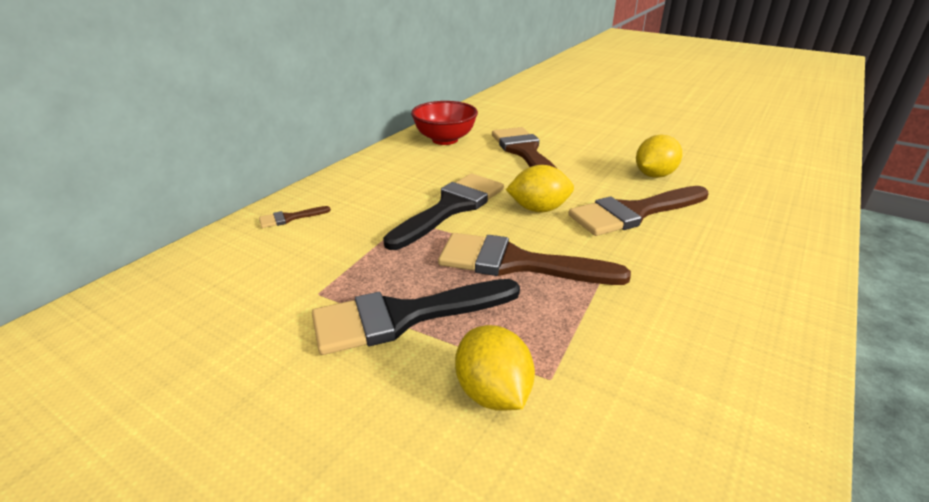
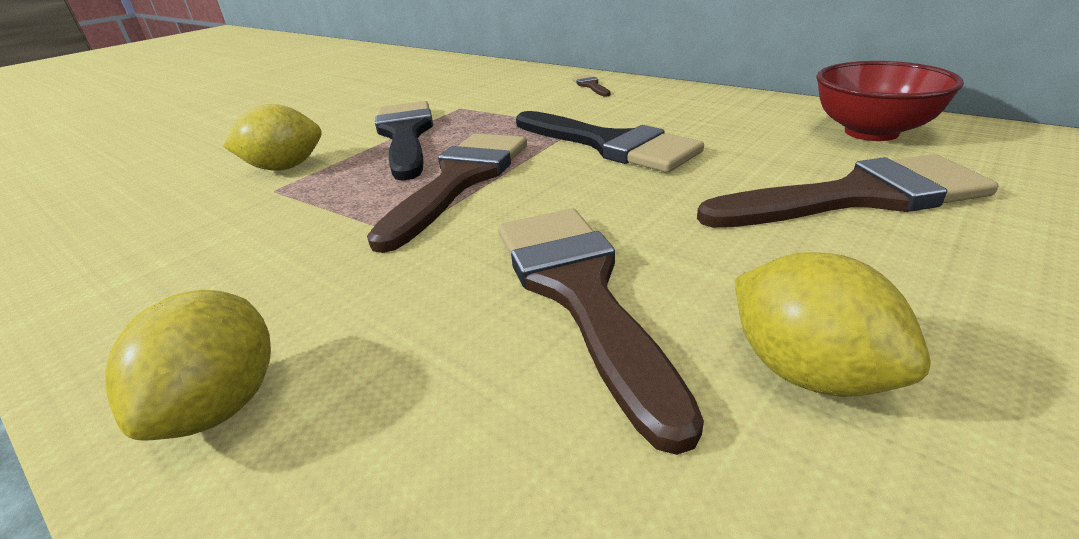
camera: 100 degrees right, 0 degrees up
yellow lemon [506,165,574,212] -> yellow lemon moved to [105,290,271,441]

